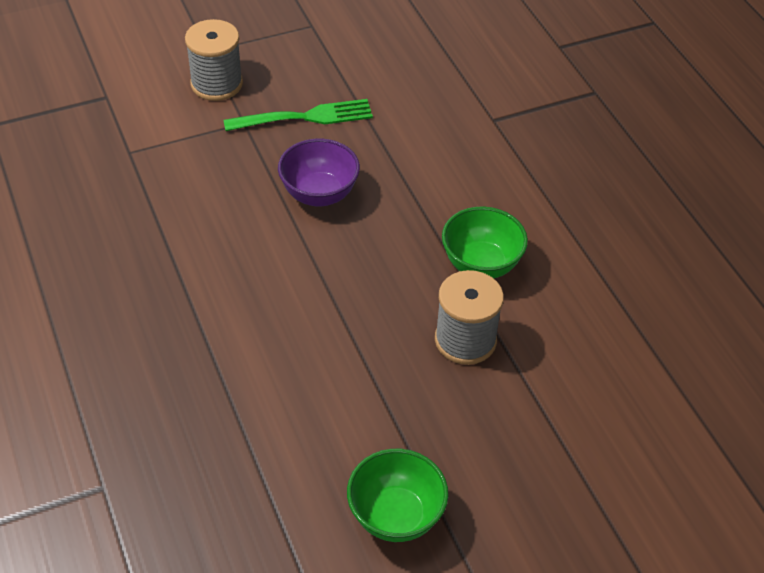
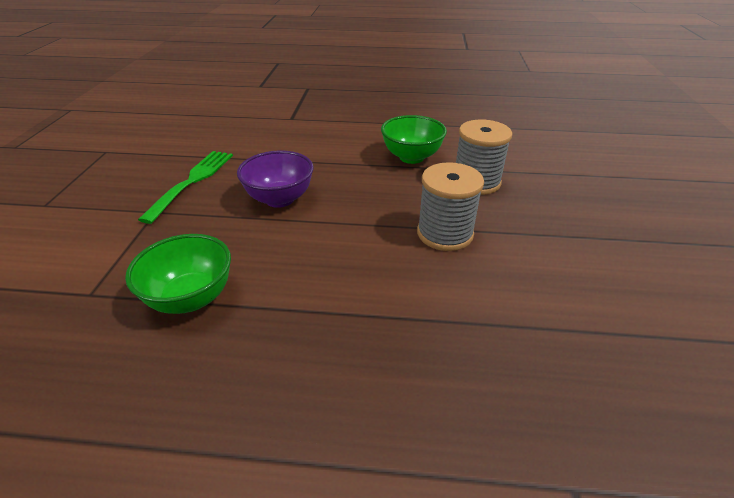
camera: 60 degrees left, 10 degrees down
grey spool [185,19,243,101] -> grey spool moved to [417,162,484,251]
green bowl [347,449,449,542] -> green bowl moved to [125,234,231,314]

